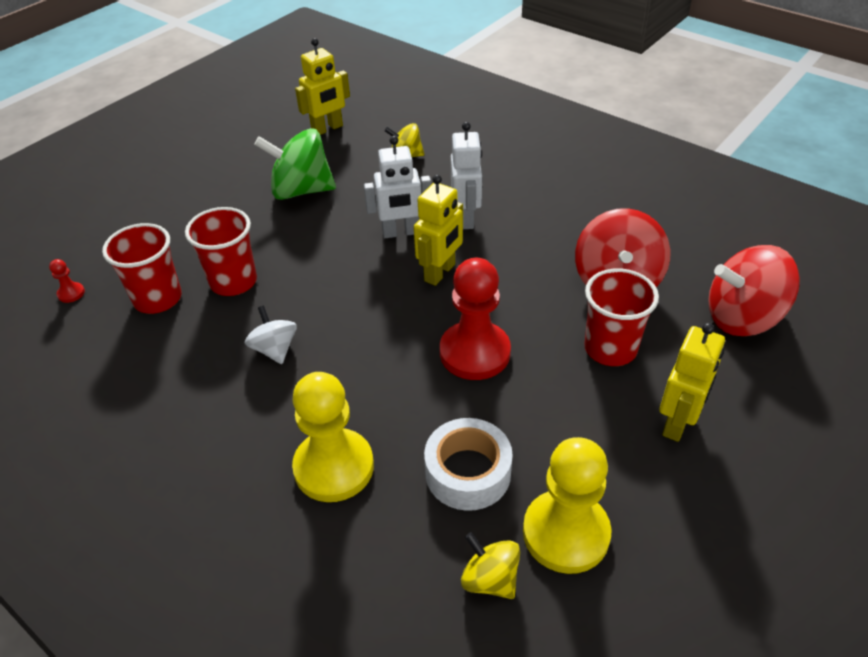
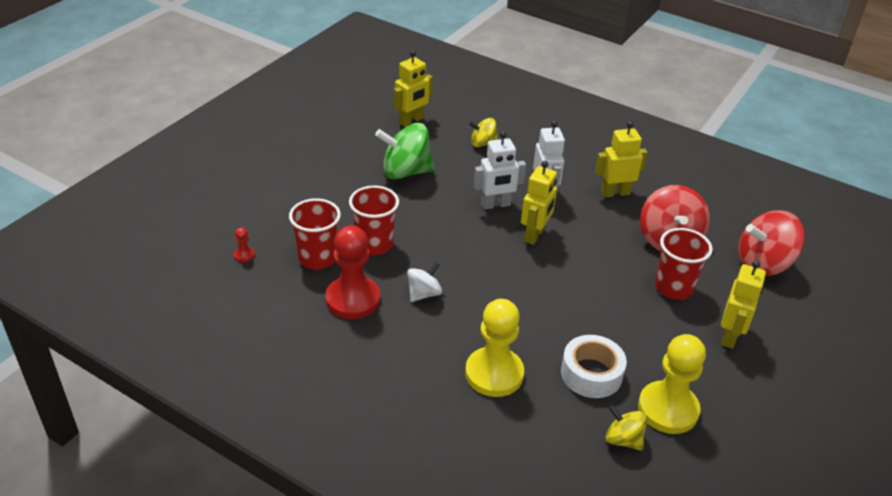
camera: 10 degrees left, 5 degrees down
white spinning top [245,306,297,364] -> white spinning top turned 75 degrees clockwise [407,262,442,302]
red pawn [440,258,511,380] -> red pawn moved to [325,226,380,319]
none -> yellow robot [595,121,648,198]

